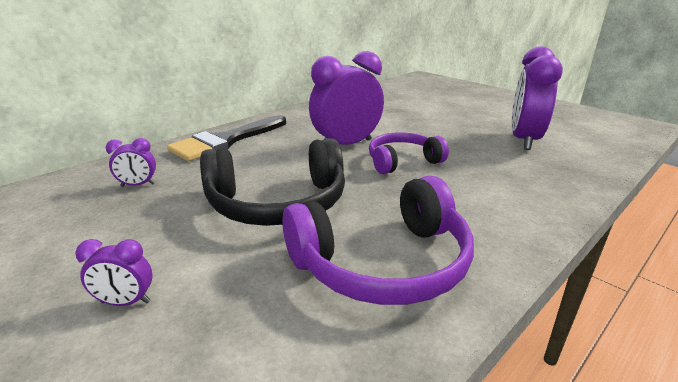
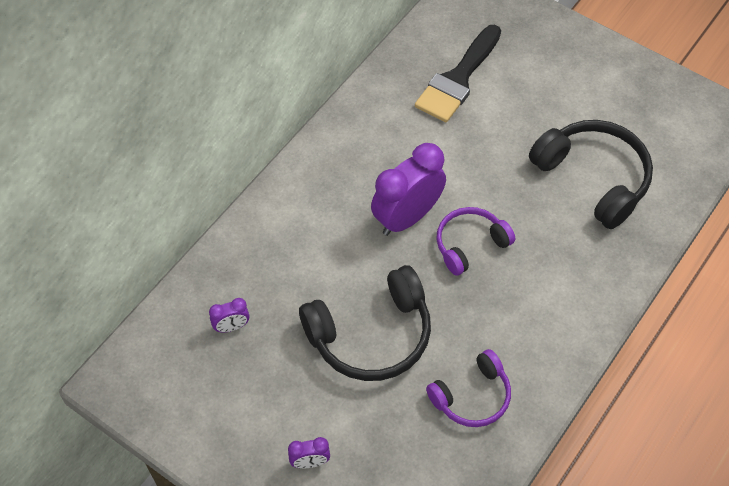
camera: 10 degrees left, 30 degrees up
black brush [167,115,286,161] -> black brush moved to [415,25,501,122]
purple headphones [282,176,474,305] -> purple headphones [426,349,511,427], size x0.62
purple clock [511,46,563,150] -> black headphones [529,120,653,229]

